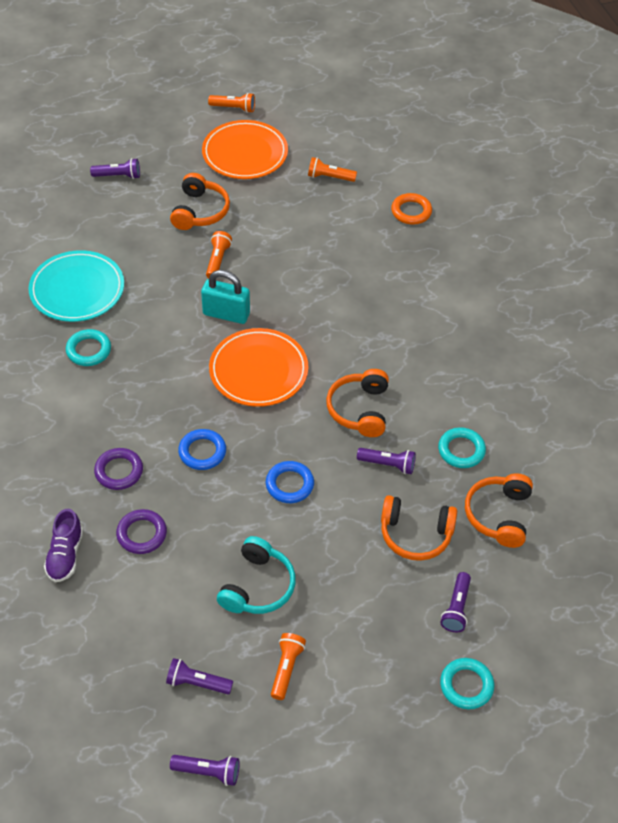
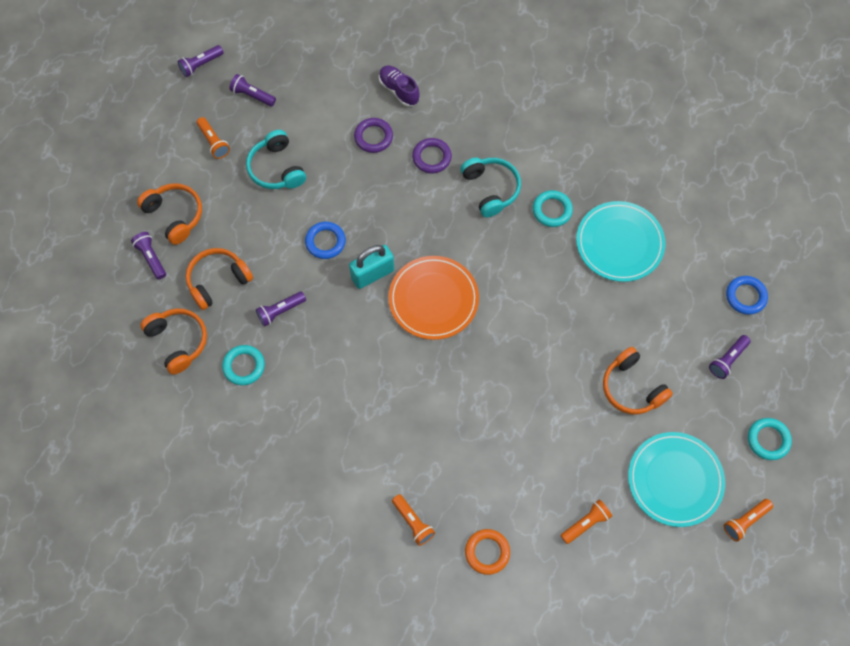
camera: 135 degrees right, 15 degrees up
purple flashlight [166,658,233,694] -> purple flashlight turned 120 degrees counterclockwise [229,74,276,106]
blue ring [178,429,226,470] -> blue ring moved to [726,276,768,315]
turquoise padlock [201,270,250,324] -> turquoise padlock moved to [349,245,394,289]
orange plate [202,120,288,179] -> turquoise plate [628,432,725,527]
orange flashlight [206,231,232,278] -> orange flashlight moved to [392,494,435,546]
orange headphones [326,369,389,437] -> orange headphones moved to [137,183,202,245]
turquoise ring [440,658,494,709] -> turquoise ring moved to [748,418,792,460]
none -> turquoise headphones [460,158,521,217]

